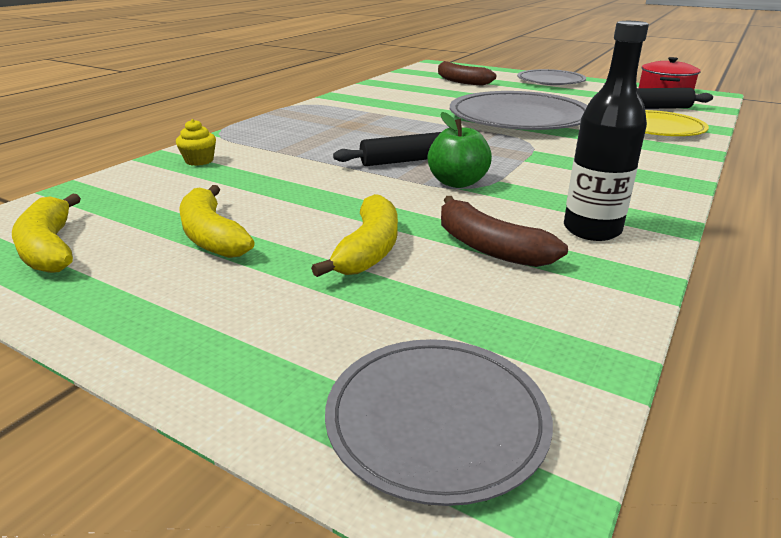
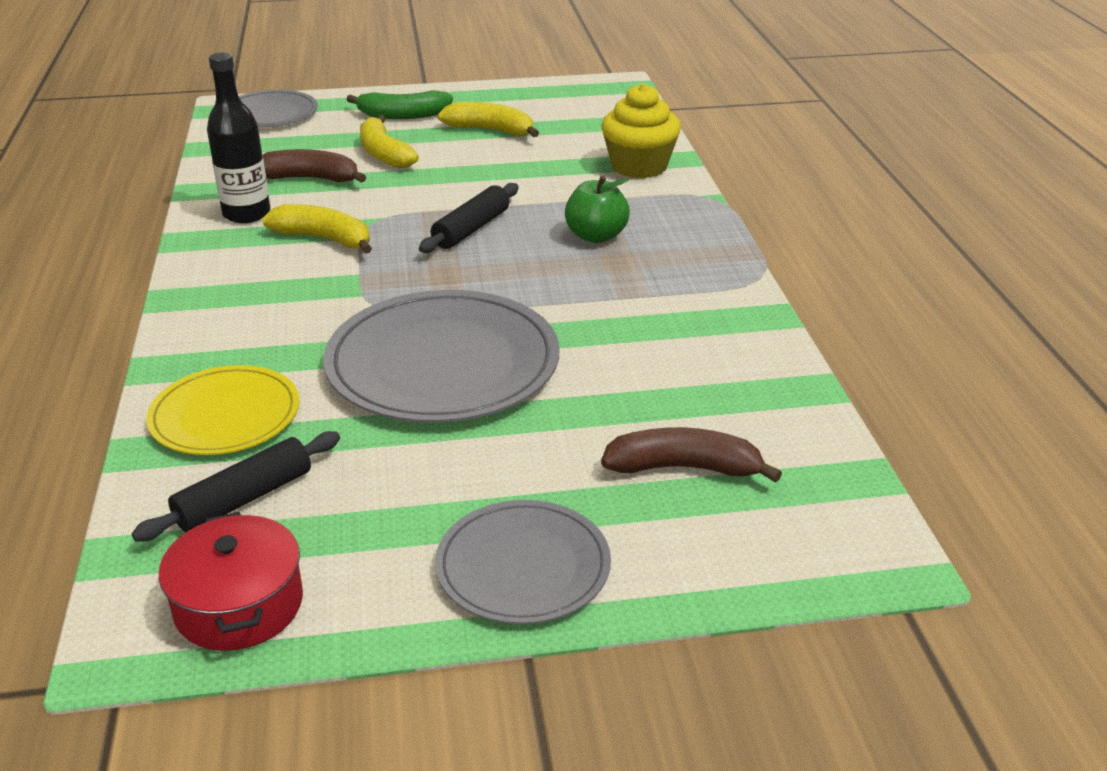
camera: 140 degrees right, 5 degrees up
yellow banana [12,194,81,273] -> yellow banana moved to [262,204,372,254]
yellow cupcake [176,119,216,166] -> yellow cupcake [601,83,681,178], size x2.01
green apple [428,112,492,188] -> green apple moved to [565,176,630,243]
none -> green banana [346,90,453,119]

